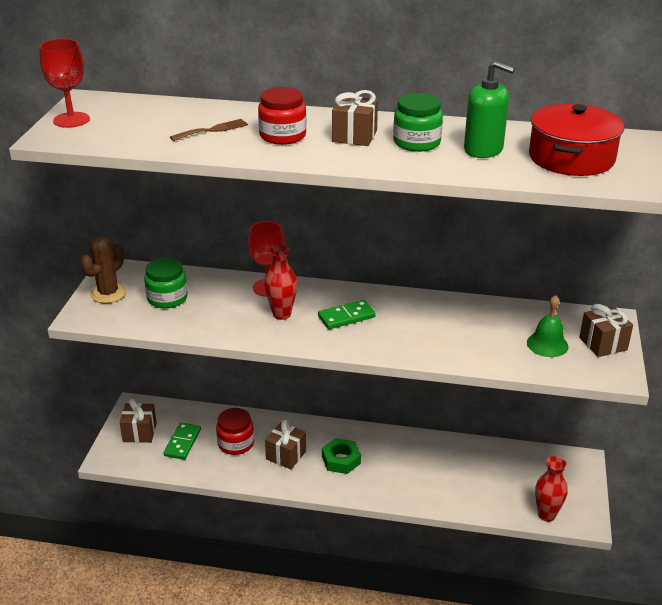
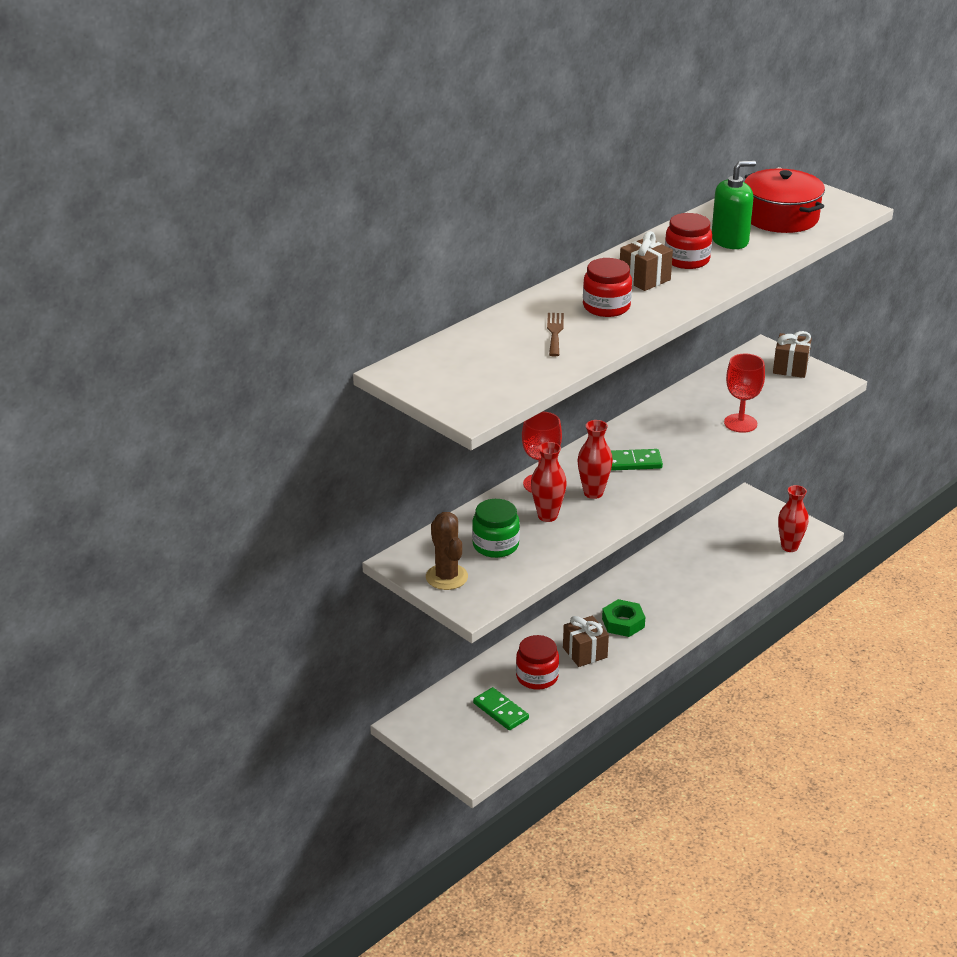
camera: 55 degrees left, 0 degrees up
red goblet [39,39,90,128] -> red goblet moved to [724,354,765,433]
brown gift [119,399,157,443] -> none
green domino [318,300,376,329] -> green domino turned 75 degrees clockwise [611,449,663,471]
green jar [393,93,443,152] -> red jar [665,213,712,269]
green bell [527,295,569,357] -> none
none -> red vase [531,442,567,522]

